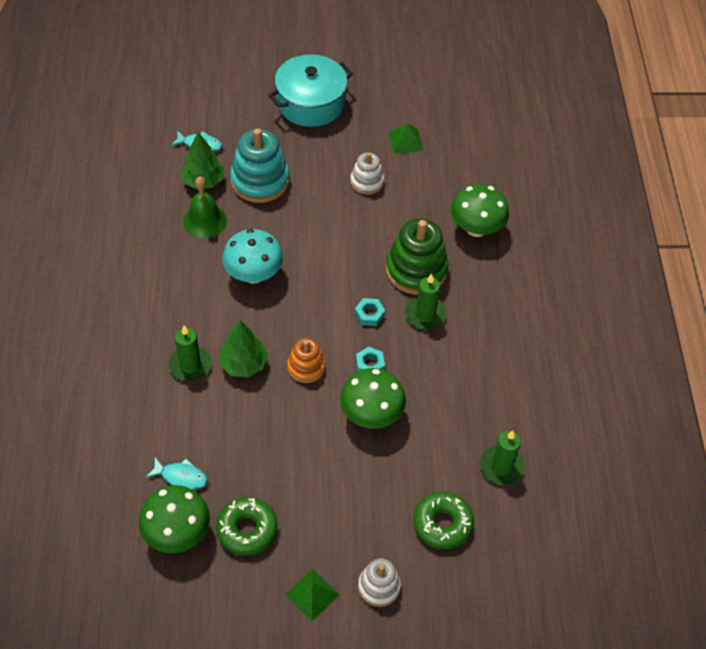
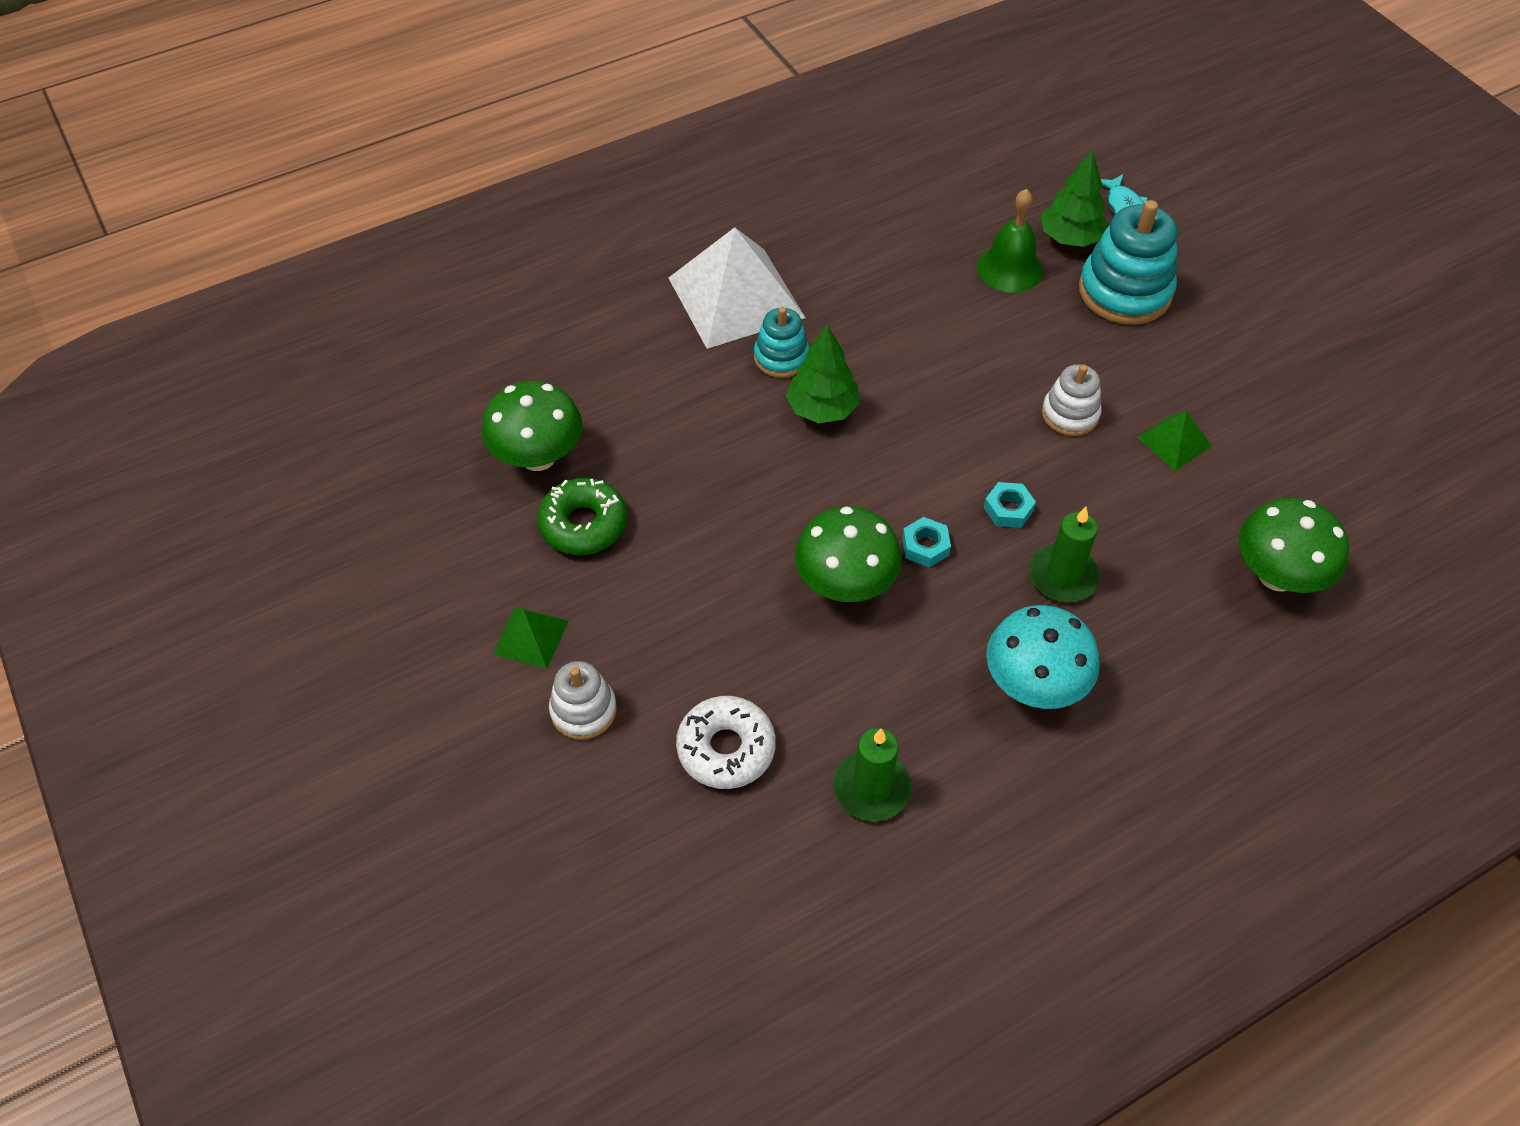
camera: 65 degrees right, 0 degrees up
turquoise fish [146,457,208,490] -> none
green candle [168,326,212,381] -> turquoise stacking toy [754,307,809,378]
turquoise mushroom [222,229,283,284] -> turquoise mushroom moved to [986,605,1100,709]
turquoise pot [268,54,353,127] -> none
orange stacking toy [287,338,325,383] -> none
white stacking toy [350,153,384,195] -> white stacking toy moved to [1042,364,1101,436]
green stacking toy [386,218,449,295] -> none
green pyramid [389,123,423,154] -> green pyramid moved to [1137,412,1212,471]
green donut [413,492,474,549] -> white donut [676,696,776,789]
none -> white pyramid [669,227,806,349]

